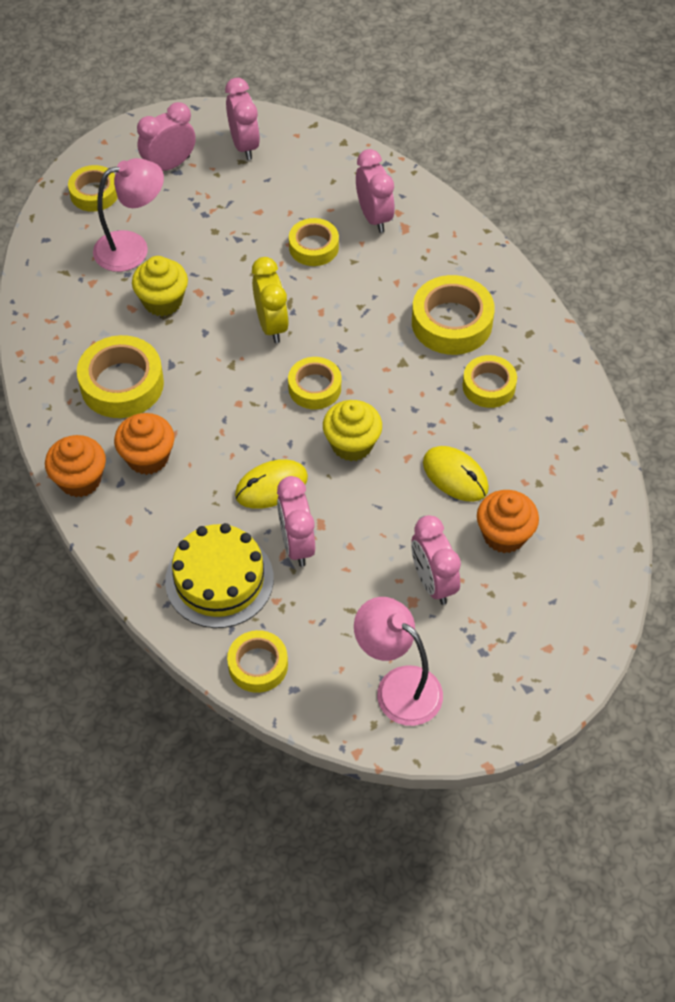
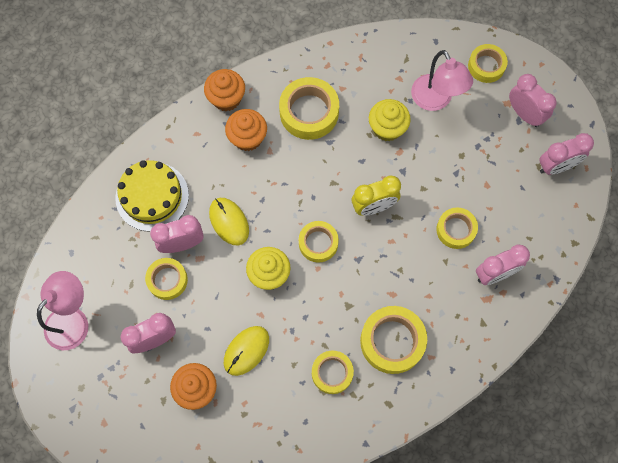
camera: 85 degrees right, 15 degrees up
yellow tape [227,630,288,693] -> yellow tape moved to [145,258,188,300]

